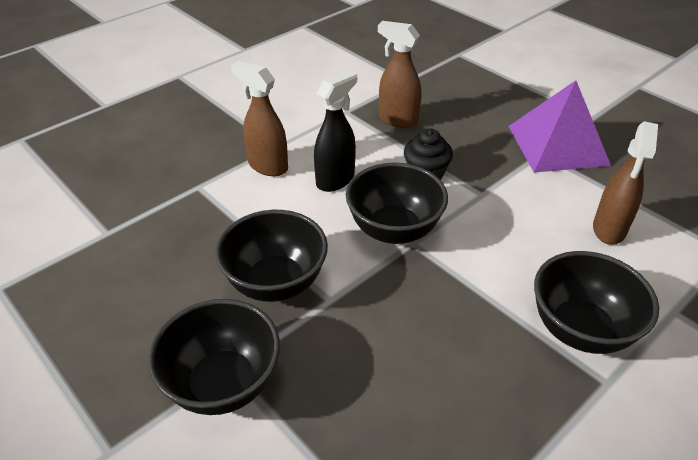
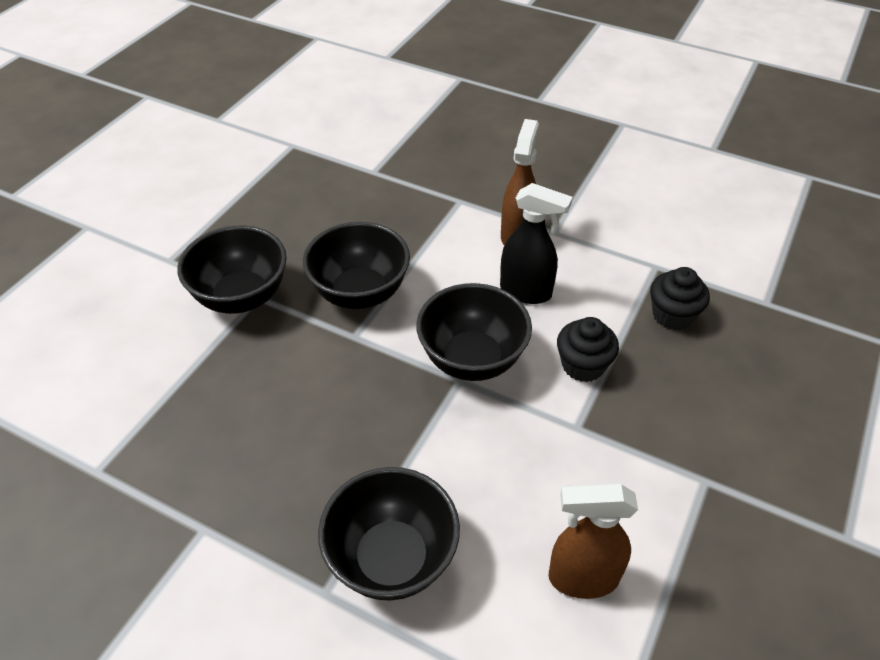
camera: 70 degrees right, 5 degrees up
brown spray bottle [378,21,421,128] -> black cupcake [650,267,710,330]
purple pyramid [508,80,611,173] -> none

